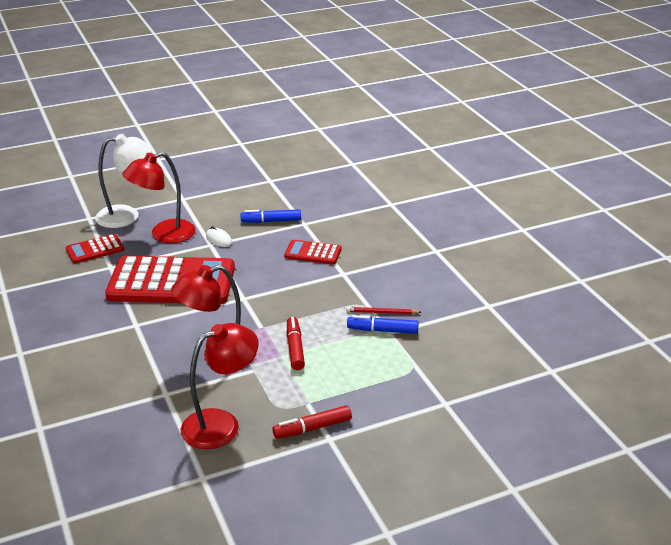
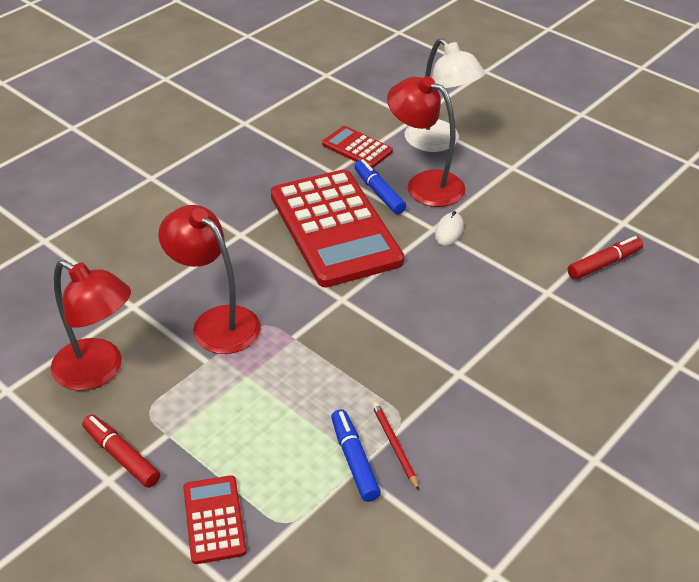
camera: 65 degrees right, 10 degrees up
blue marker [240,209,301,223] -> blue marker moved to [354,159,406,215]
red calculator [284,240,341,264] -> red calculator moved to [183,475,247,564]
red marker [287,317,305,370] -> red marker moved to [568,236,643,280]

